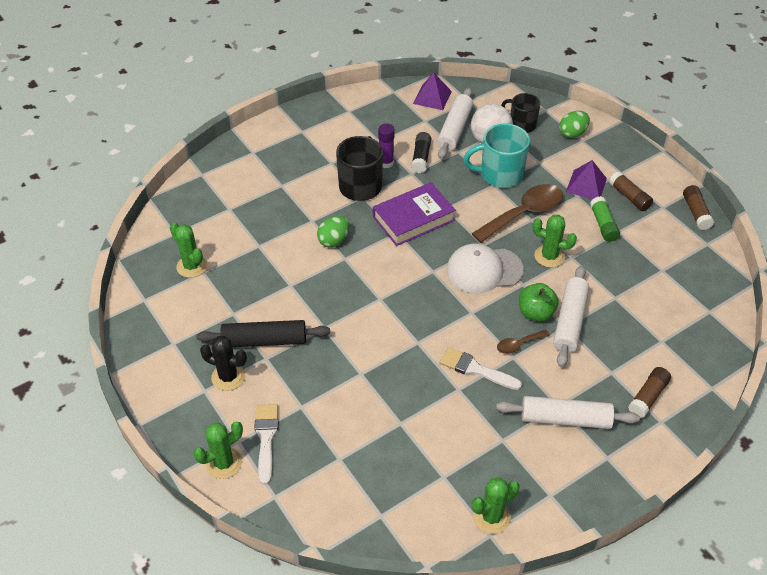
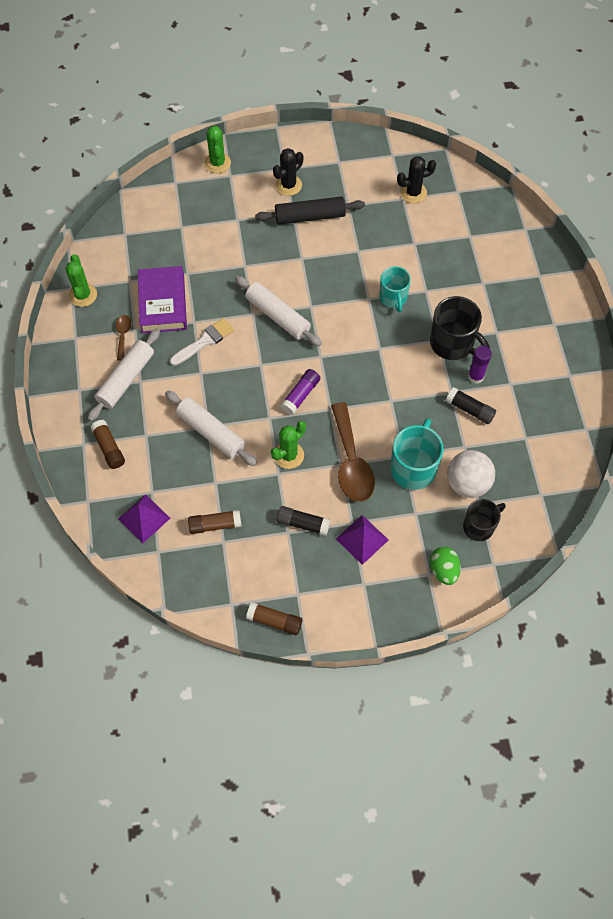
camera: 115 degrees right, 15 degrees up
green cactus [170,223,207,278] -> black cactus [397,156,436,203]
black rolling pin [196,320,330,347] -> black rolling pin turned 60 degrees clockwise [255,197,365,225]
white brush [254,404,278,485] -> none
green egg [317,216,349,247] -> turquoise mug [379,266,411,312]
purple book [373,182,456,246] -> purple book moved to [138,266,187,333]
purple pyramid [413,72,452,110] -> purple pyramid moved to [118,494,170,543]
white rolling pin [437,88,473,159] -> white rolling pin moved to [235,276,322,346]
white cap [446,244,524,293] -> purple glue stick [280,369,320,415]
brown spoon [497,330,550,354] -> brown spoon moved to [115,315,131,360]
green apple [519,283,559,321] -> none
green glue stick [590,196,620,242] -> black glue stick [277,506,331,536]
brown glue stick [609,171,653,211] -> brown glue stick moved to [188,510,242,534]

